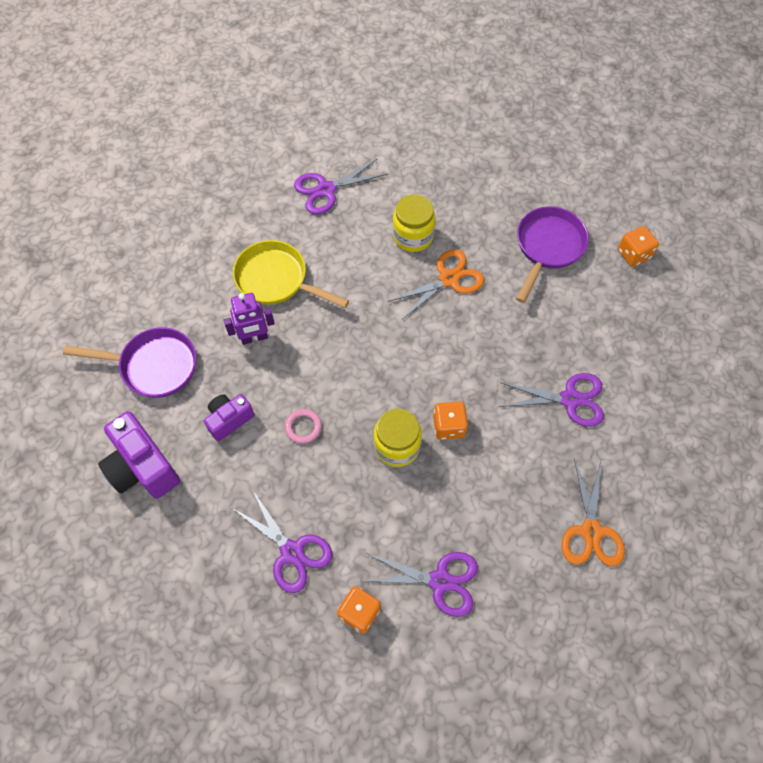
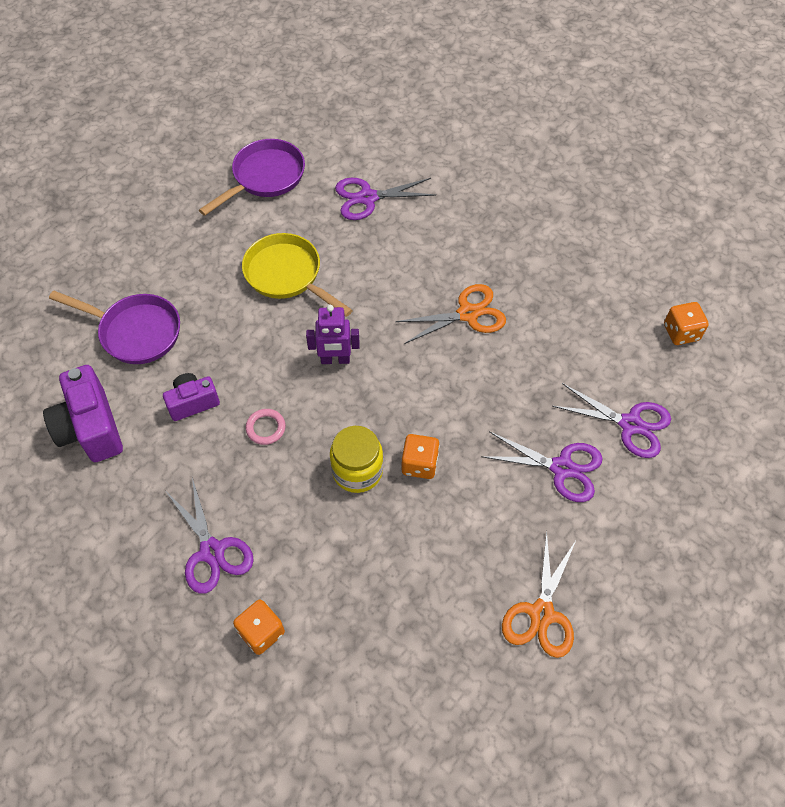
camera: 15 degrees right, 5 degrees down
purple robot [224,293,275,345] -> purple robot moved to [306,305,360,364]
purple scissors [362,552,478,617] -> purple scissors moved to [552,383,671,458]
yellow jar [393,194,436,252] -> none
purple pan [516,206,589,303] -> purple pan moved to [199,139,305,216]

